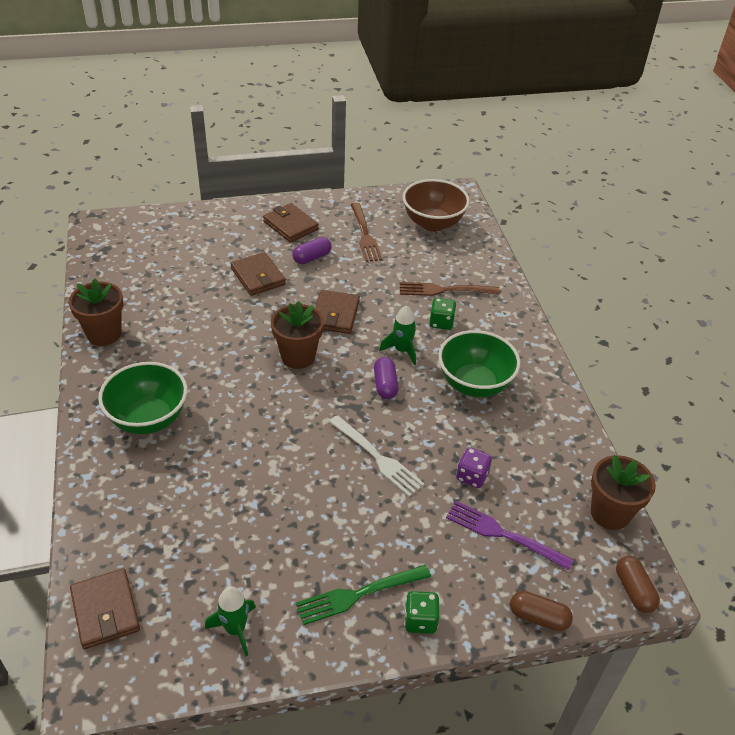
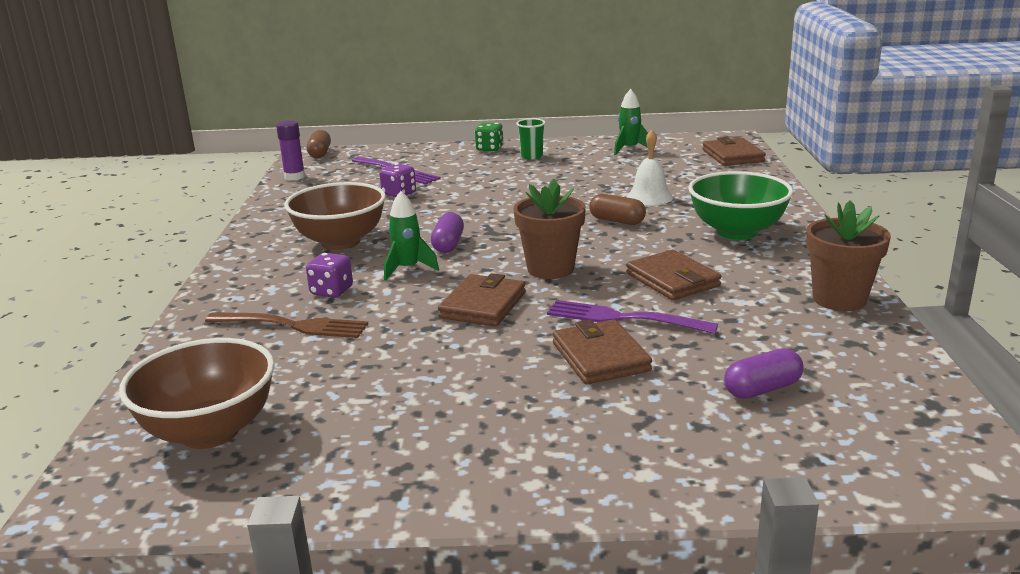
camera: 165 degrees left, 20 degrees down
brown wallet [263,203,319,243] -> brown wallet moved to [626,250,721,300]
purple capsule [292,237,332,264] -> purple capsule moved to [724,348,804,399]
green fork [296,565,431,625] -> green cup [516,118,545,160]
white fork [329,415,425,497] -> none
brown fork [350,202,382,262] -> none
green dice [429,298,457,330] -> purple dice [306,253,353,298]
green bowl [438,330,520,397] -> brown bowl [284,182,386,250]
brown capsule [510,591,573,631] -> brown capsule moved to [589,194,646,225]
brown flower pot [591,455,656,530] -> purple glue stick [276,120,305,181]
none -> purple fork [547,300,718,334]
none -> white bell [627,130,673,205]

